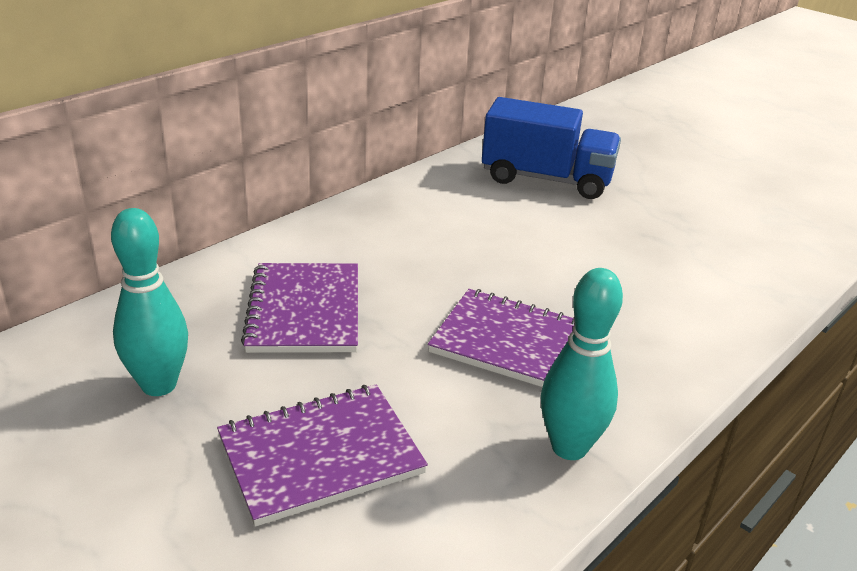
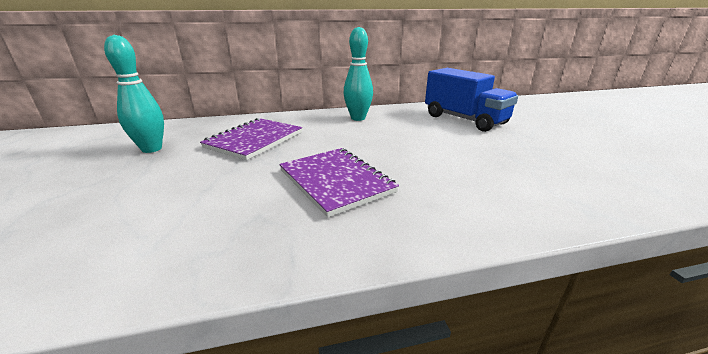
camera: 35 degrees right, 5 degrees down
purple notebook [217,384,428,527] -> none
turquoise bowling pin [541,268,623,460] -> turquoise bowling pin moved to [343,27,373,121]

